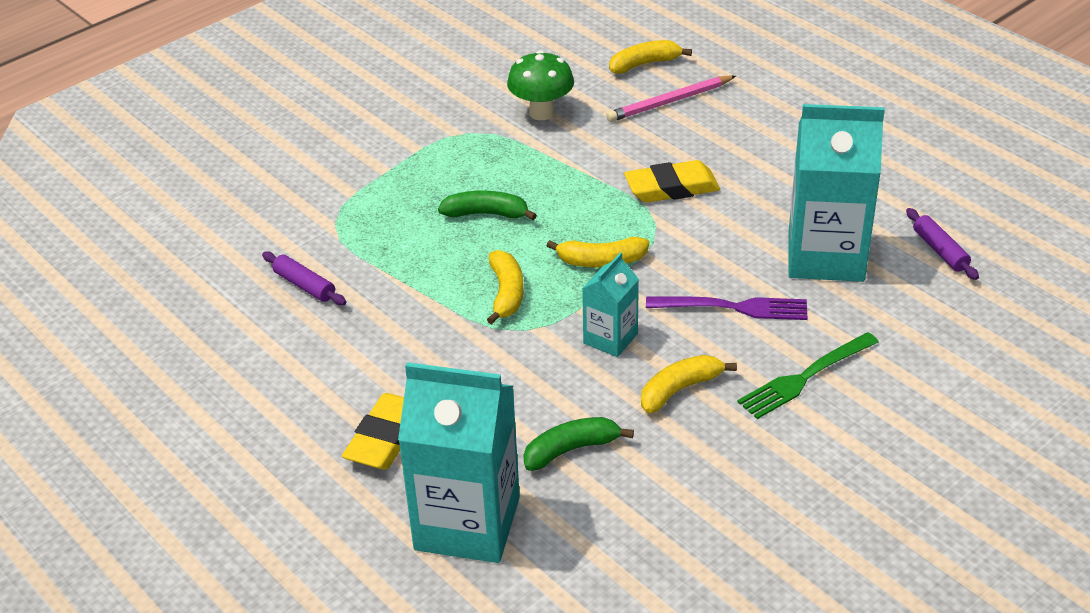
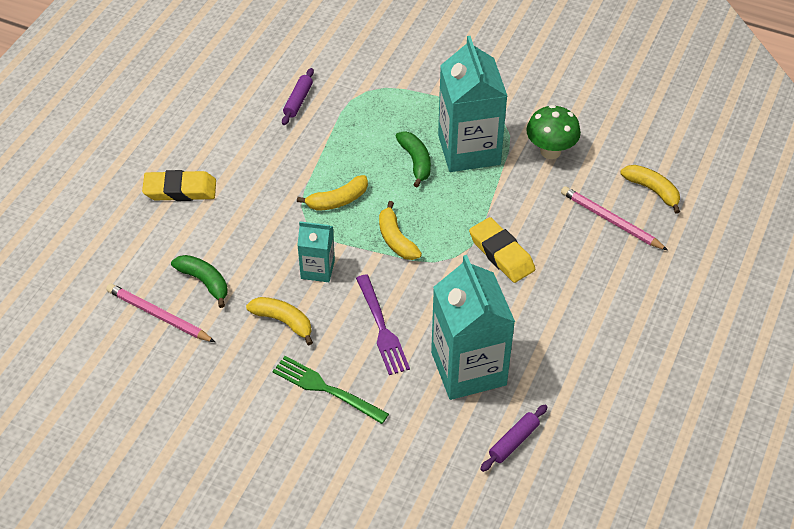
camera: 65 degrees right, 10 degrees up
turquoise carton [398,362,520,563] -> turquoise carton moved to [438,36,507,172]
none -> pink pencil [106,284,215,342]

